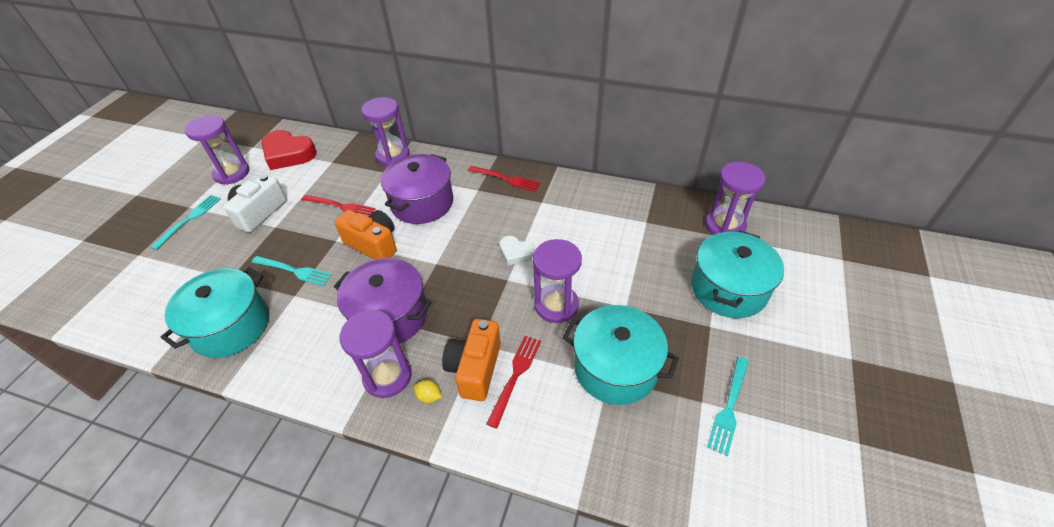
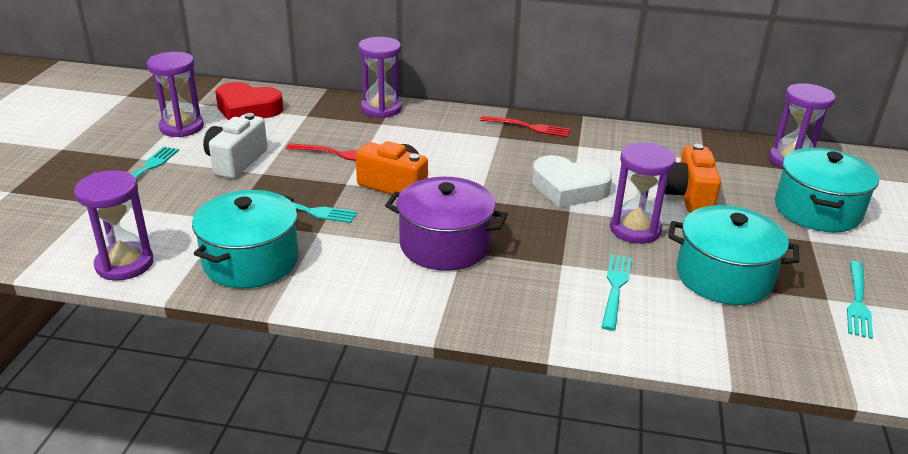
camera: 10 degrees left, 15 degrees down
purple hourglass [339,310,412,398] -> purple hourglass moved to [74,170,154,280]
purple pot [381,154,453,224] -> none
yellow lemon [414,380,442,403] -> none
orange camera [442,319,501,401] -> orange camera moved to [664,144,721,213]
red fork [486,336,541,429] -> turquoise fork [602,254,632,331]
white heart [499,236,535,265] -> white heart [532,155,612,208], size x1.81

